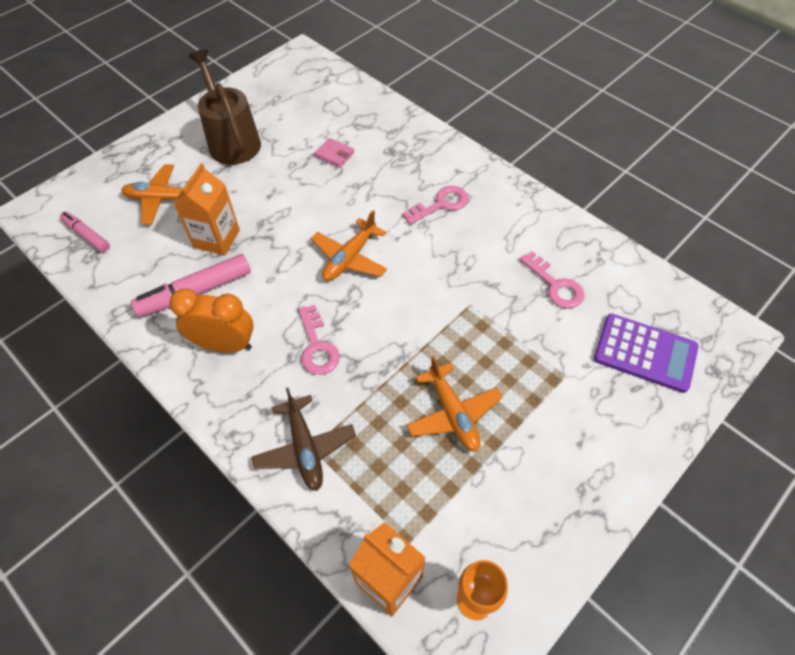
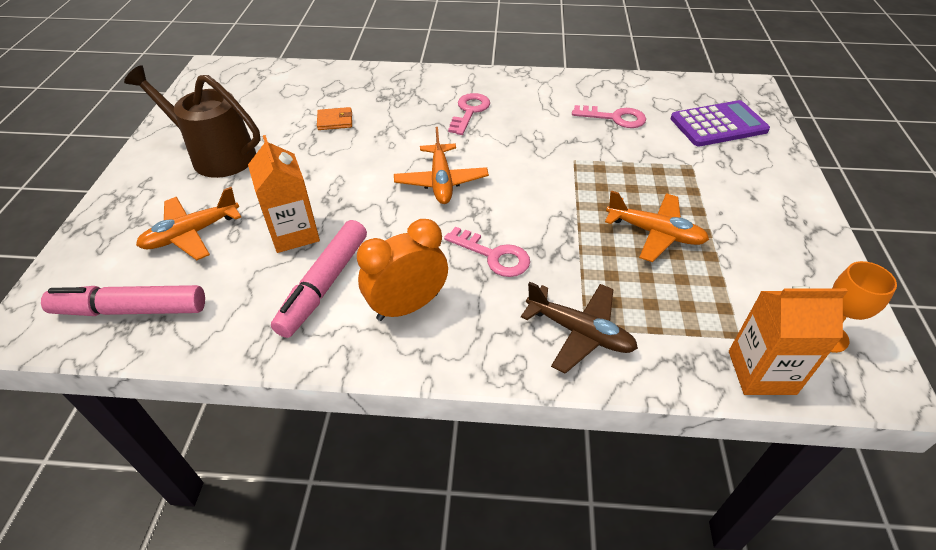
camera: 40 degrees left, 10 degrees down
pink marker [60,212,110,252] -> pink marker [41,285,205,316], size x1.66
pink wallet [314,138,354,168] -> orange wallet [317,107,352,130]

